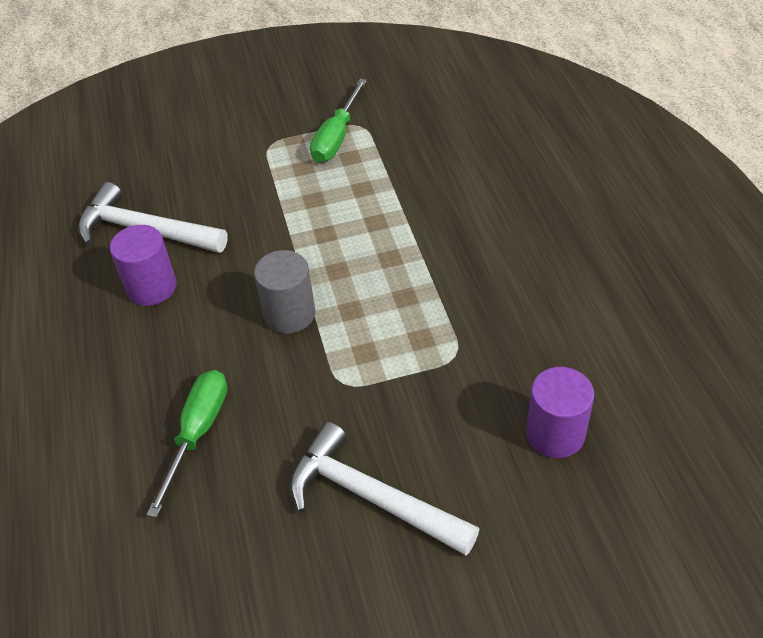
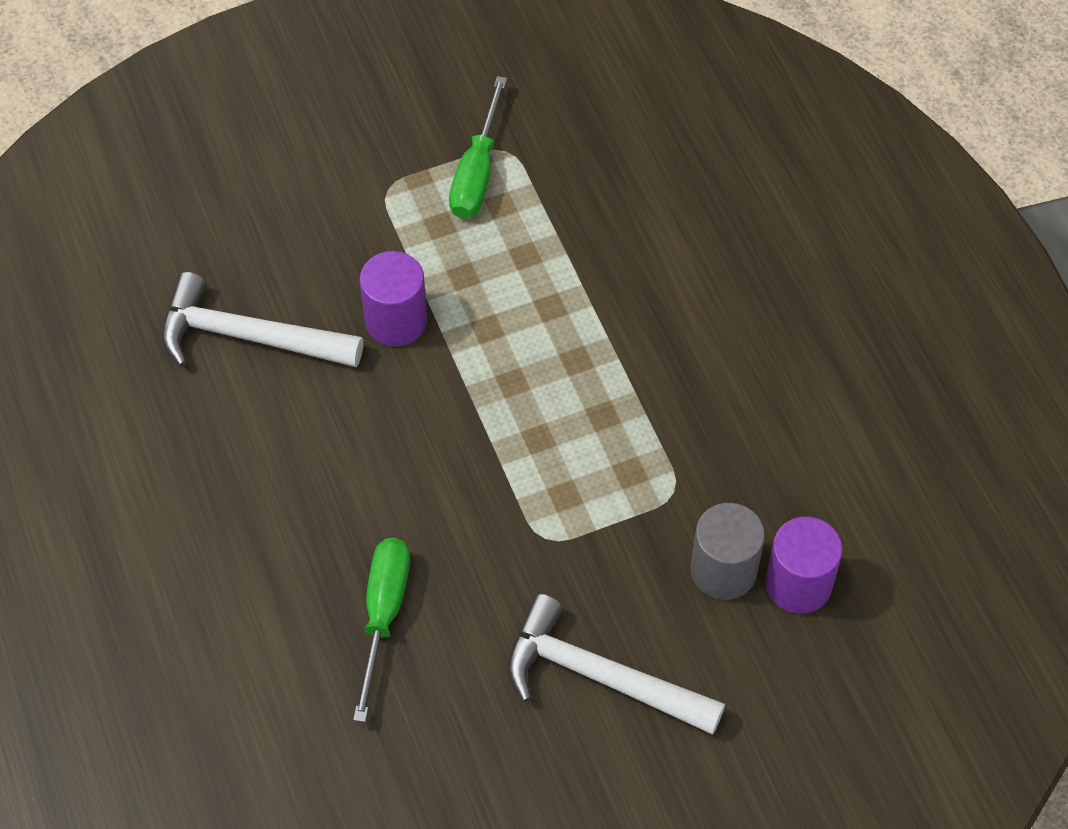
camera: 10 degrees left, 10 degrees up
purple cylinder [110,225,177,306] -> purple cylinder moved to [360,251,427,346]
grey cylinder [254,250,315,334] -> grey cylinder moved to [690,503,765,600]

